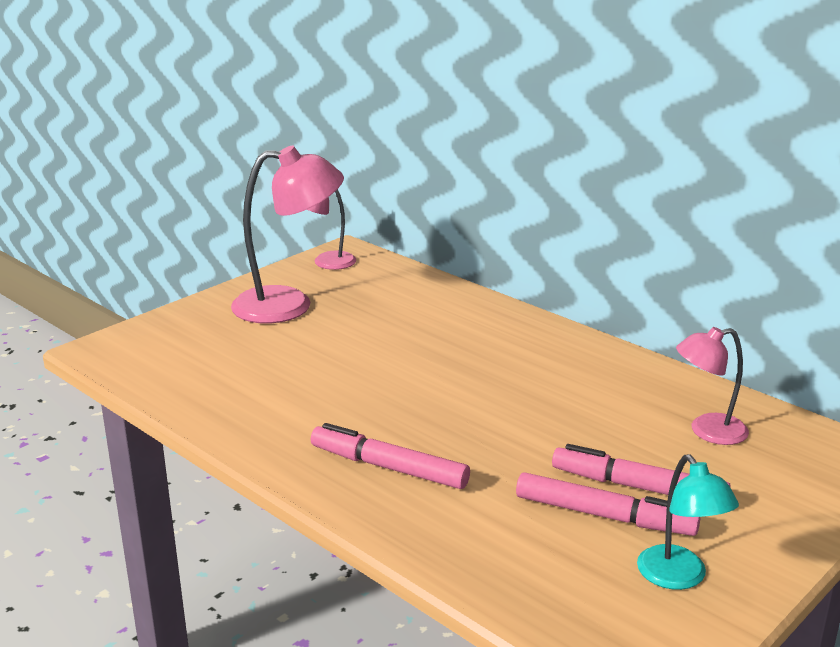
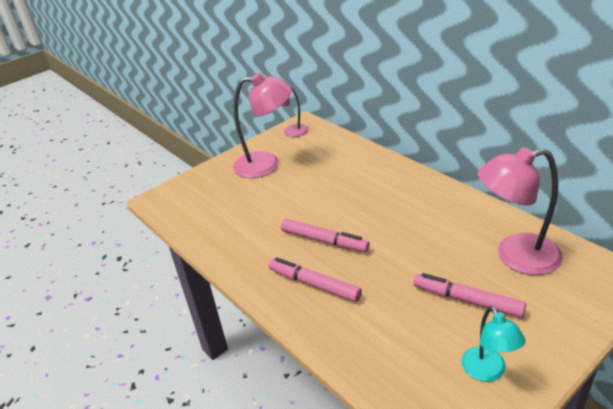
camera: 10 degrees right, 10 degrees up
pink marker [516,472,700,536] -> pink marker moved to [281,219,370,252]
pink lamp [676,327,749,445] -> pink lamp [478,147,563,275], size x1.73

